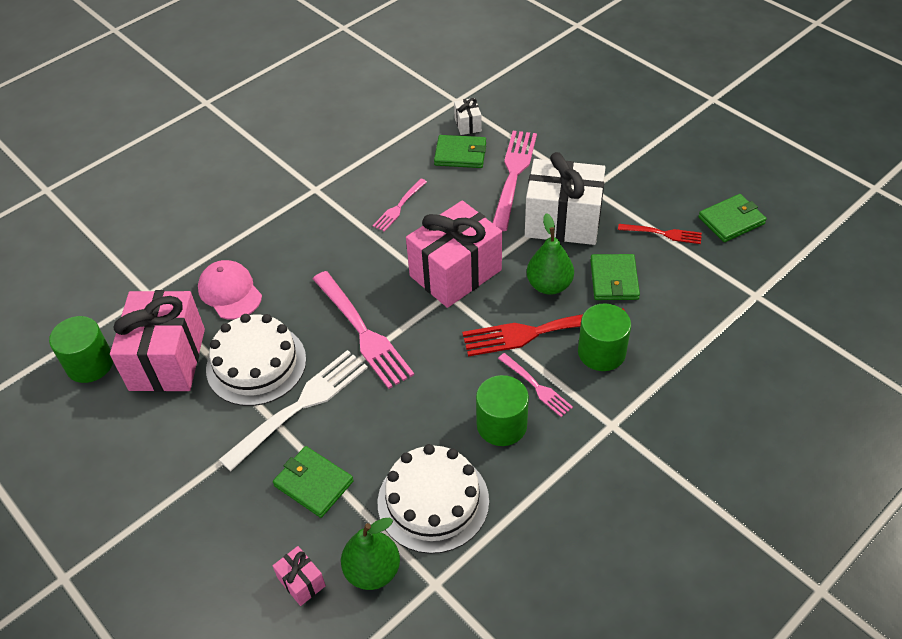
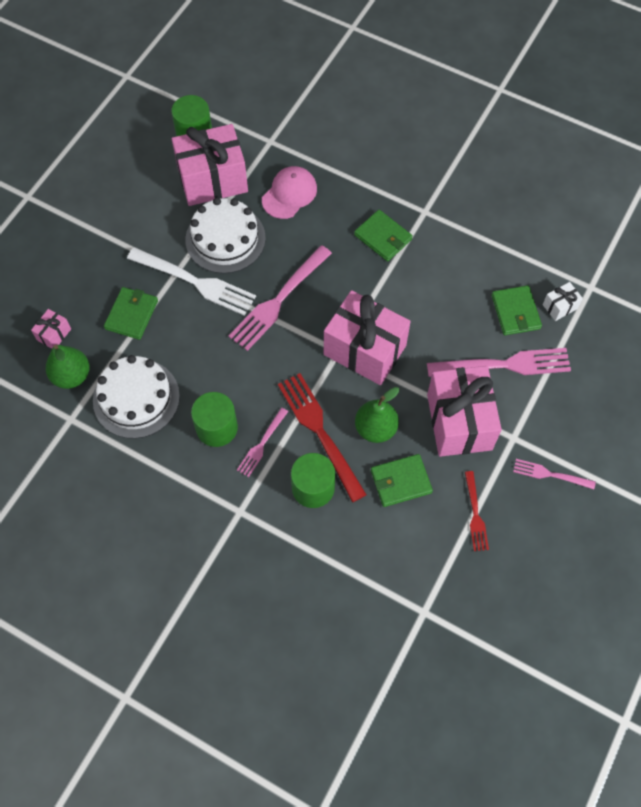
camera: 70 degrees right, 15 degrees up
pink fork [373,179,427,232] -> pink fork moved to [513,459,596,489]
white gift [525,152,606,245] -> pink gift [427,366,502,457]
green wallet [698,194,767,242] -> green wallet moved to [354,210,413,261]

